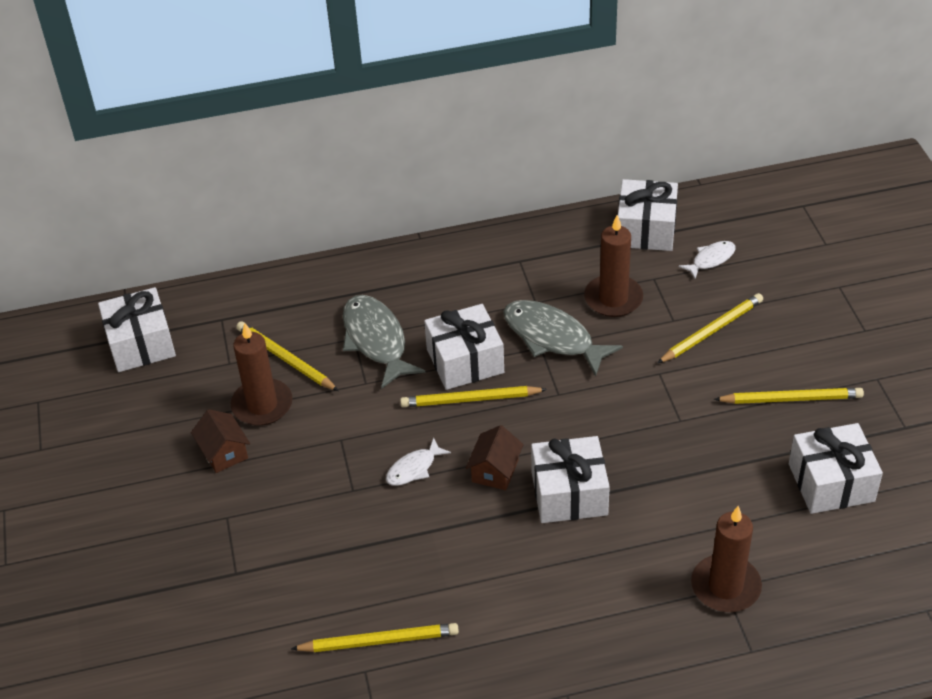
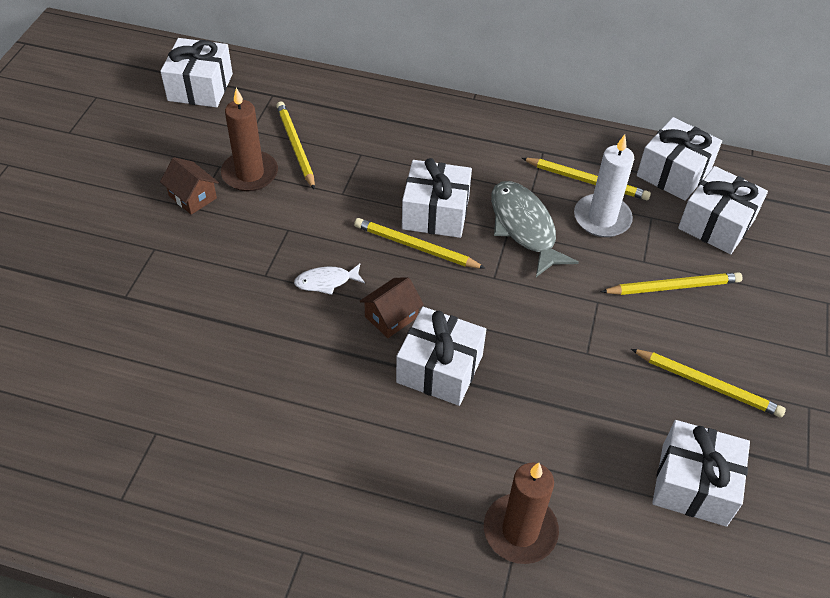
camera: 25 degrees right, 5 degrees up
brown house [191,409,250,473] -> brown house turned 45 degrees counterclockwise [160,157,219,215]
yellow pencil [291,623,459,652] -> yellow pencil moved to [522,158,651,200]
grey fish [343,295,425,389] -> none
brown candle [584,215,643,317] -> white candle [574,134,634,237]
white fish [679,241,735,279] -> white gift [678,166,768,254]

